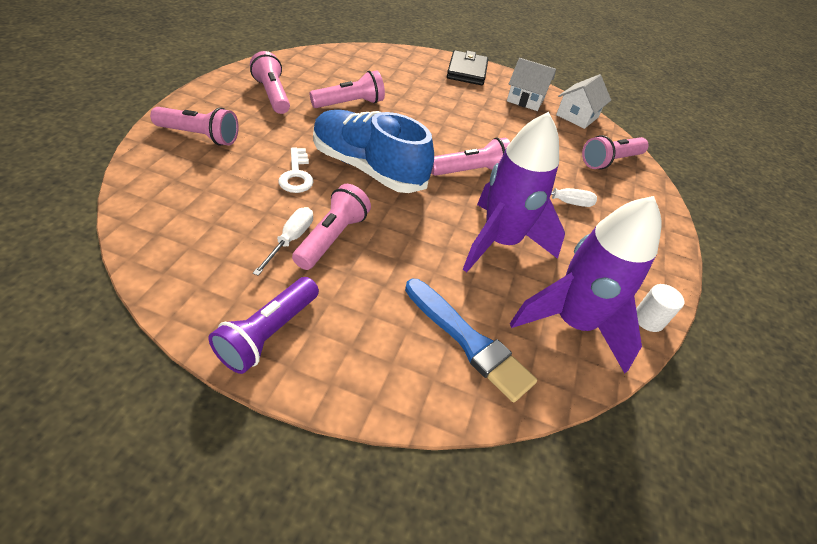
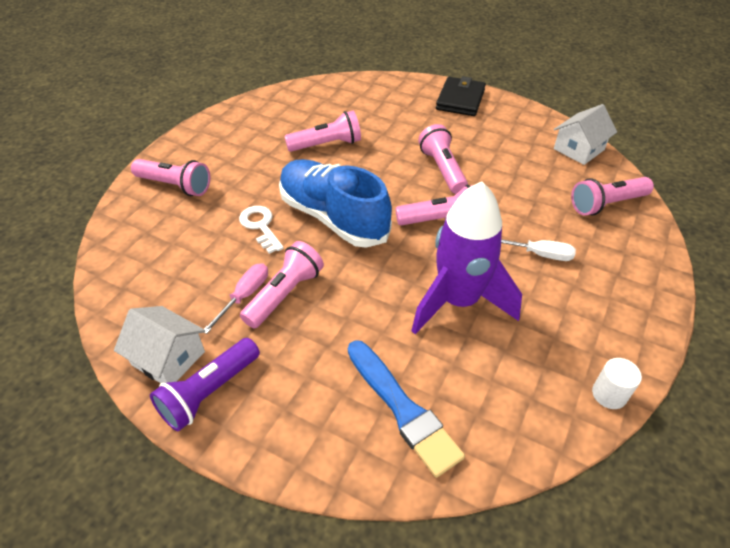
camera: 15 degrees right, 0 degrees up
pink flashlight [250,51,290,114] -> pink flashlight moved to [418,124,468,194]
white screwdriver [253,207,313,276] -> pink screwdriver [204,263,268,334]
white key [279,147,314,193] -> white key turned 150 degrees clockwise [239,206,284,254]
white house [507,58,556,111] -> white house moved to [114,306,206,383]
purple rocket [510,196,662,373] -> none

